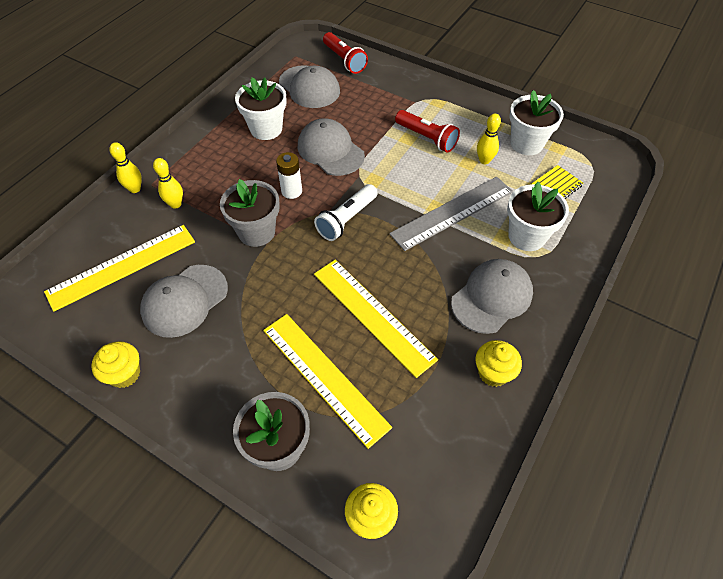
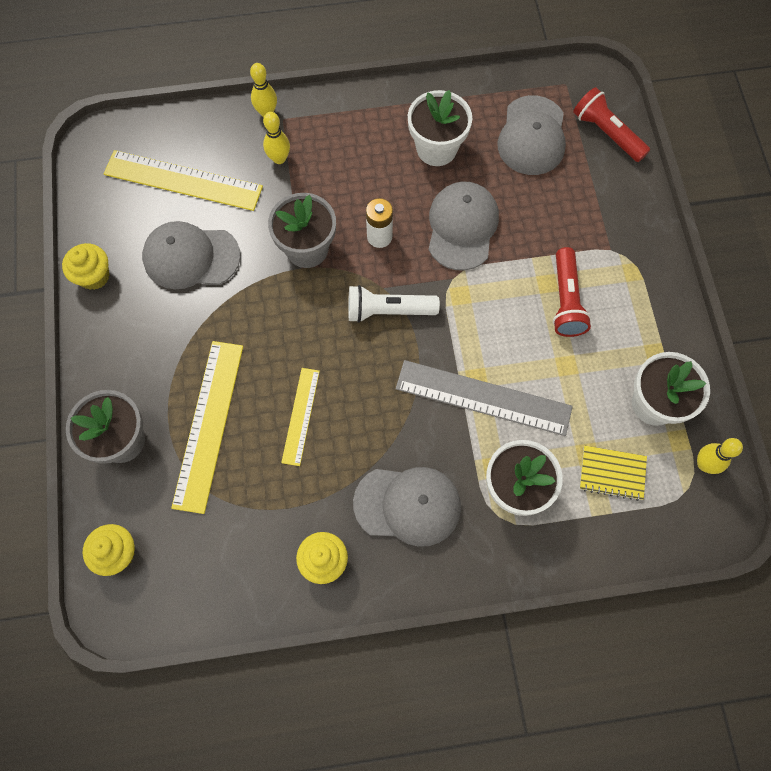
camera: 50 degrees right, 15 degrees up
yellow ruler [314,260,438,378] -> yellow ruler [281,368,320,466], size x0.57
red flashlight [323,32,368,74] -> red flashlight turned 120 degrees clockwise [573,87,650,162]
yellow bowling pin [477,114,501,164] -> yellow bowling pin moved to [697,438,743,474]

